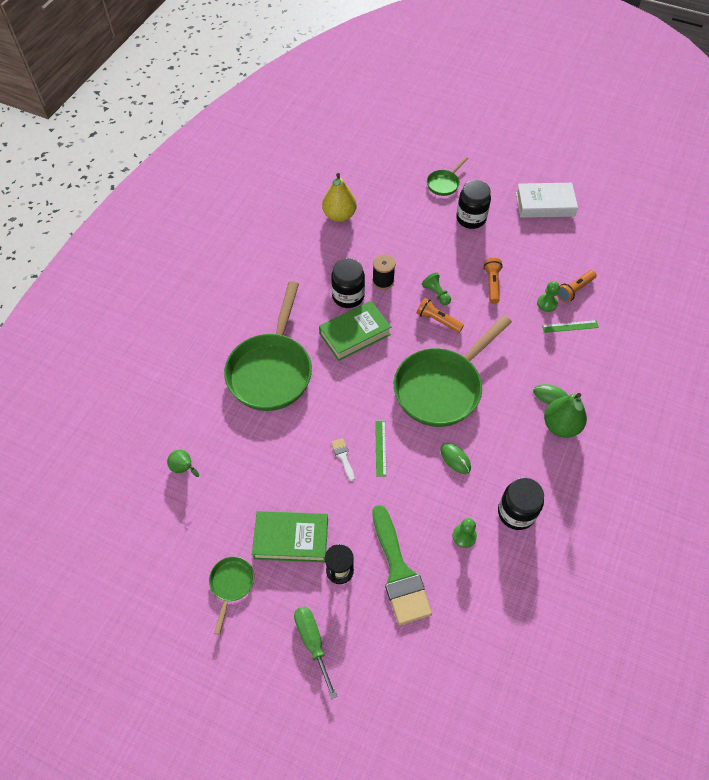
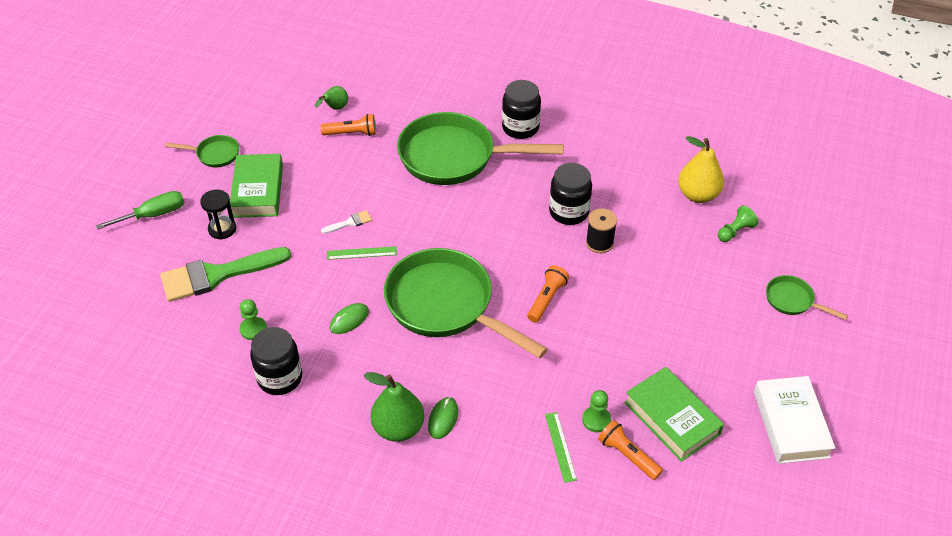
camera: 85 degrees right, 10 degrees down
green book [319,301,391,361] -> green book moved to [624,367,724,462]
green pawn [422,272,451,305] -> green pawn moved to [718,205,758,242]
black jar [456,180,491,229] -> black jar moved to [502,80,541,139]
orange flashlight [484,258,503,304] -> orange flashlight moved to [321,114,376,136]

